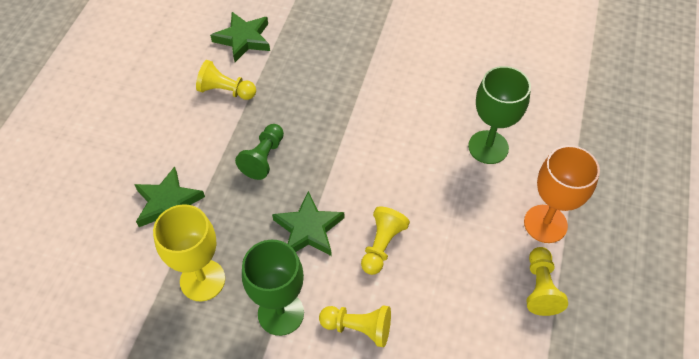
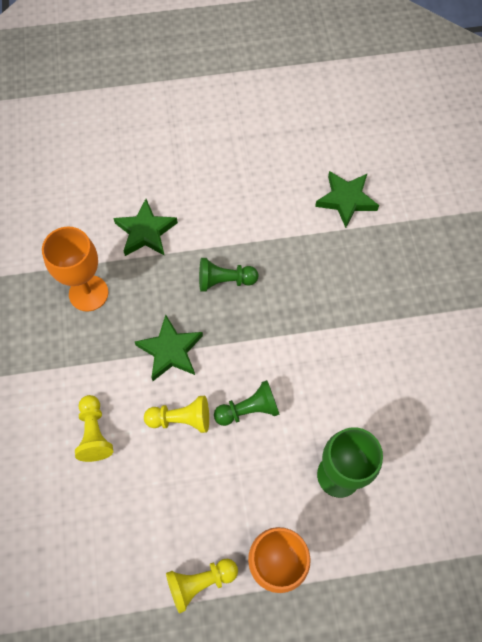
camera: 65 degrees right, 10 degrees up
yellow goblet [153,204,225,301] -> orange goblet [42,227,108,312]
yellow pawn [196,60,256,100] -> none
green goblet [242,240,304,336] -> none
none -> green pawn [214,380,280,426]

